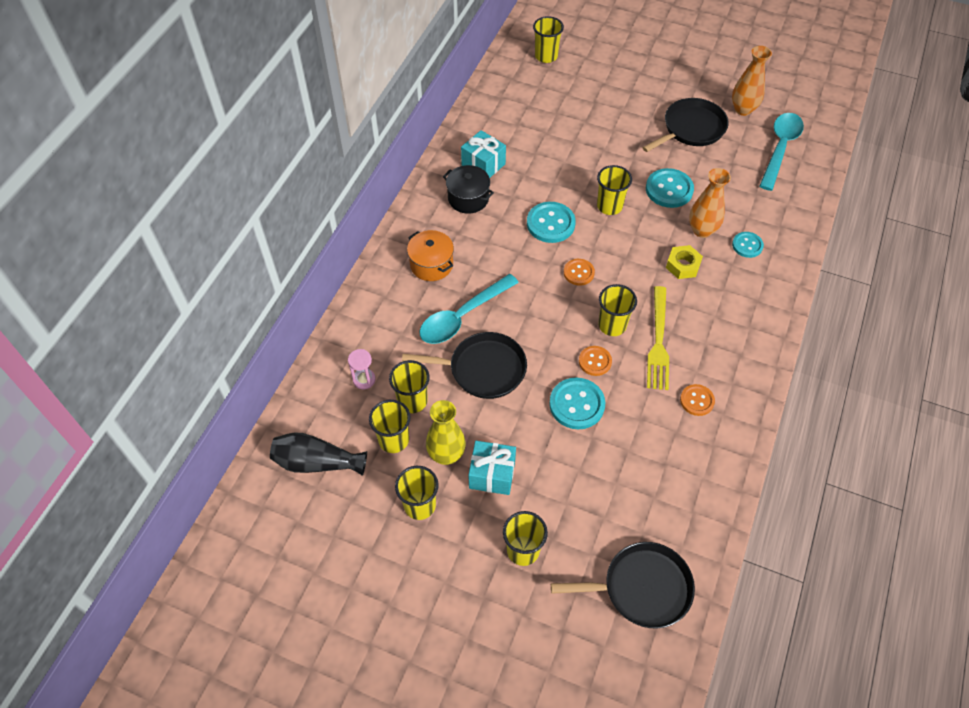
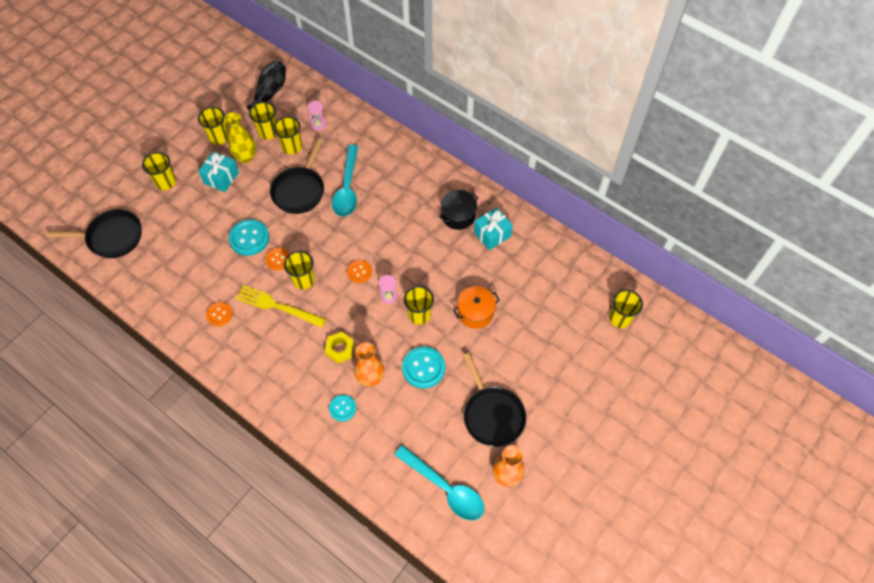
camera: 105 degrees right, 5 degrees up
orange pot [407,230,454,281] -> orange pot moved to [453,286,500,329]
turquoise spoon [419,274,519,344] -> turquoise spoon turned 150 degrees counterclockwise [332,145,358,217]
turquoise button [527,202,576,243] -> none
black pan [551,542,695,628] -> black pan turned 105 degrees counterclockwise [47,209,142,258]
none -> pink hourglass [379,275,398,304]

